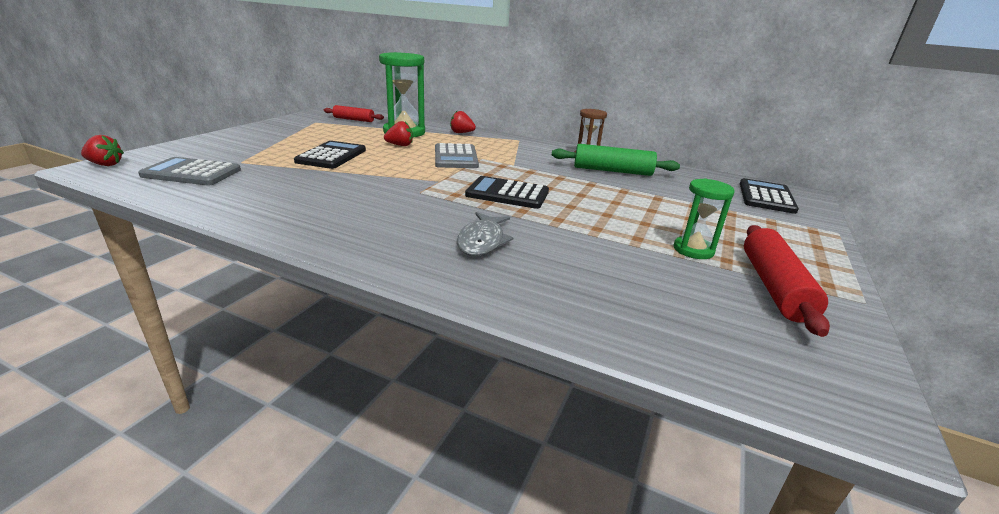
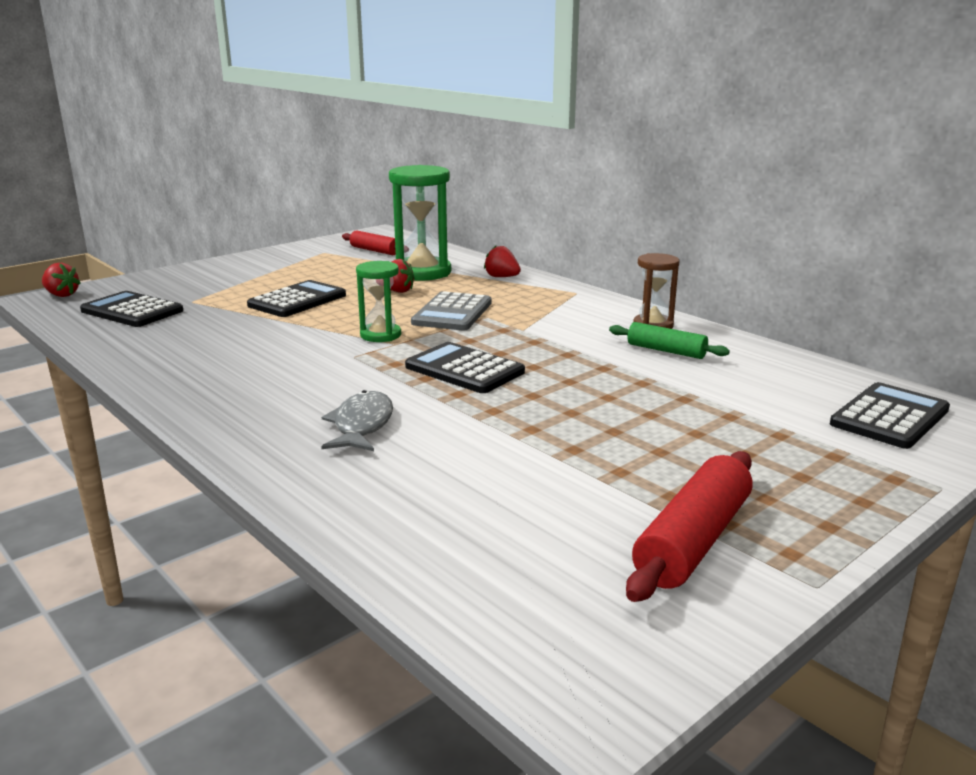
camera: 25 degrees right, 5 degrees down
grey calculator [138,157,241,185] -> black calculator [80,291,183,327]
grey fish [457,212,513,256] -> grey fish turned 150 degrees clockwise [321,390,393,451]
green rolling pin [552,144,680,176] -> green rolling pin [609,322,730,359], size x0.64
green hourglass [673,178,735,259] -> green hourglass moved to [356,261,401,342]

